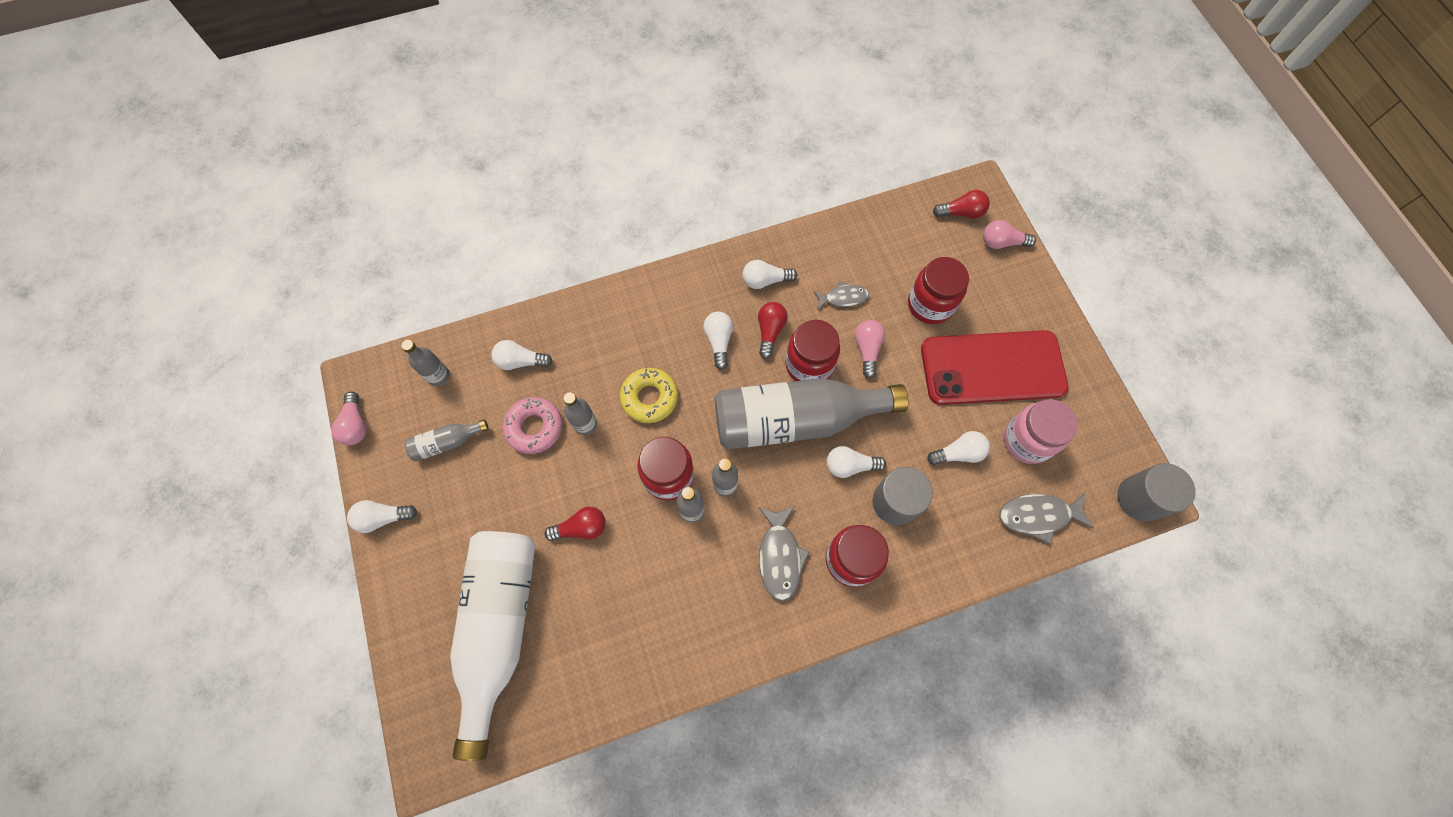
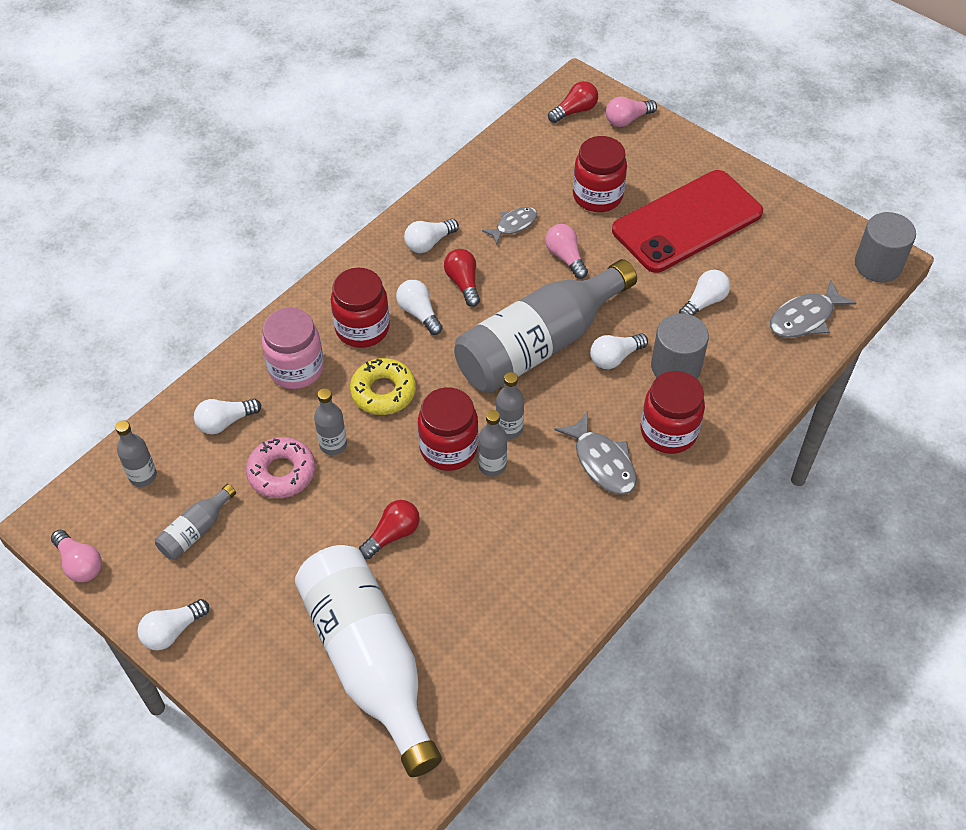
camera: 30 degrees left, 15 degrees down
red jar [785,320,840,381] -> red jar moved to [331,268,390,348]
pink jar [1004,399,1078,464] -> pink jar moved to [262,308,324,389]

